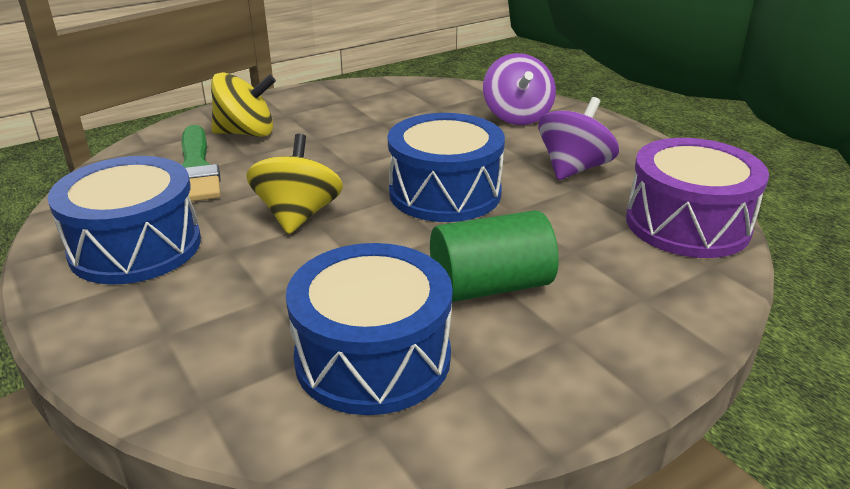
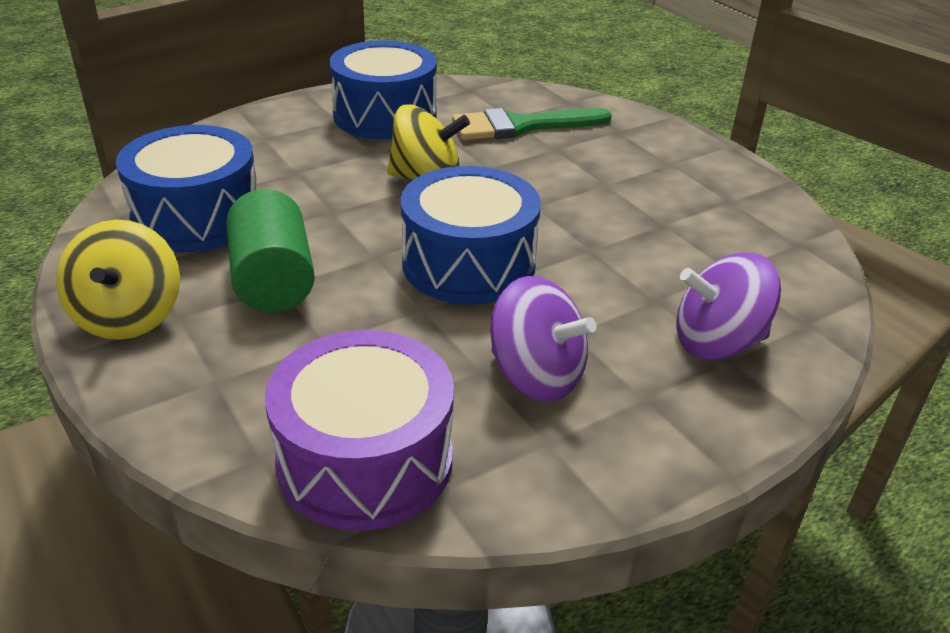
camera: 90 degrees right, 5 degrees up
yellow spinning top [211,72,276,137] -> yellow spinning top moved to [56,220,180,340]

